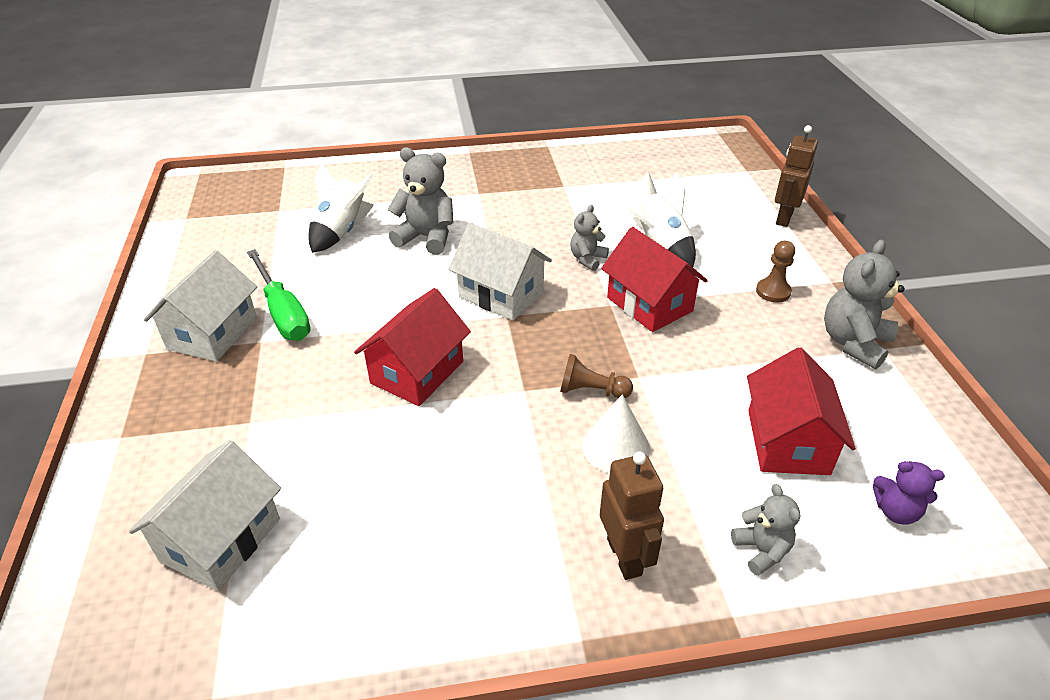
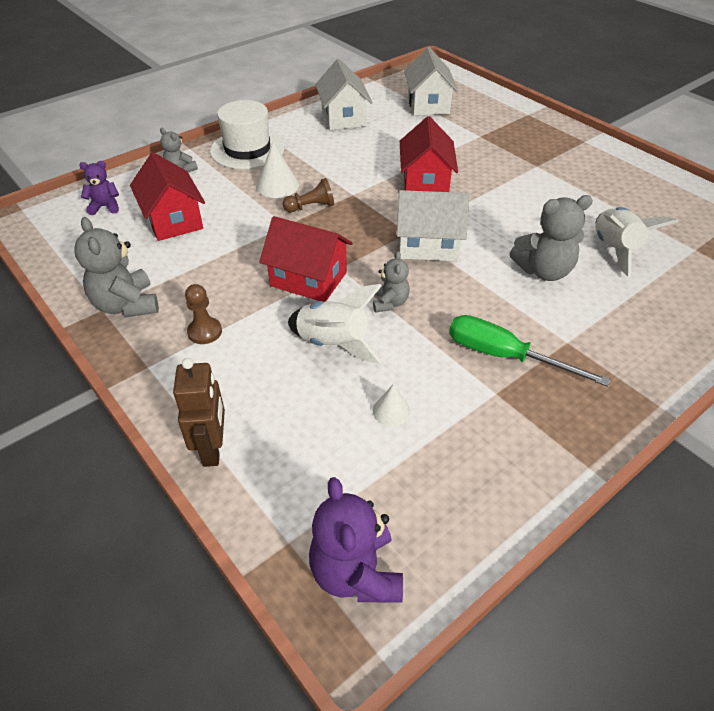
camera: 150 degrees right, 5 degrees up
white house [144,250,257,362] -> white house moved to [315,59,373,130]
green screwdriver [247,249,311,341] -> green screwdriver moved to [449,315,611,387]
brown robot [600,451,664,580] -> white hat [210,100,285,169]
grey teddy bear [824,240,905,369] -> grey teddy bear turned 150 degrees clockwise [74,217,159,317]
none -> purple teddy bear [309,477,403,603]

